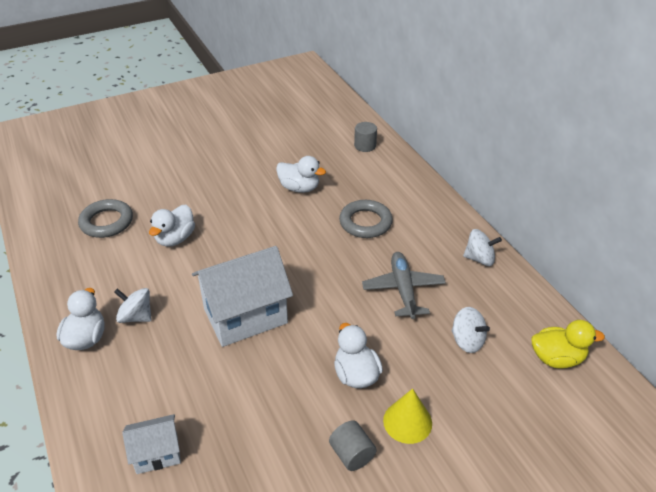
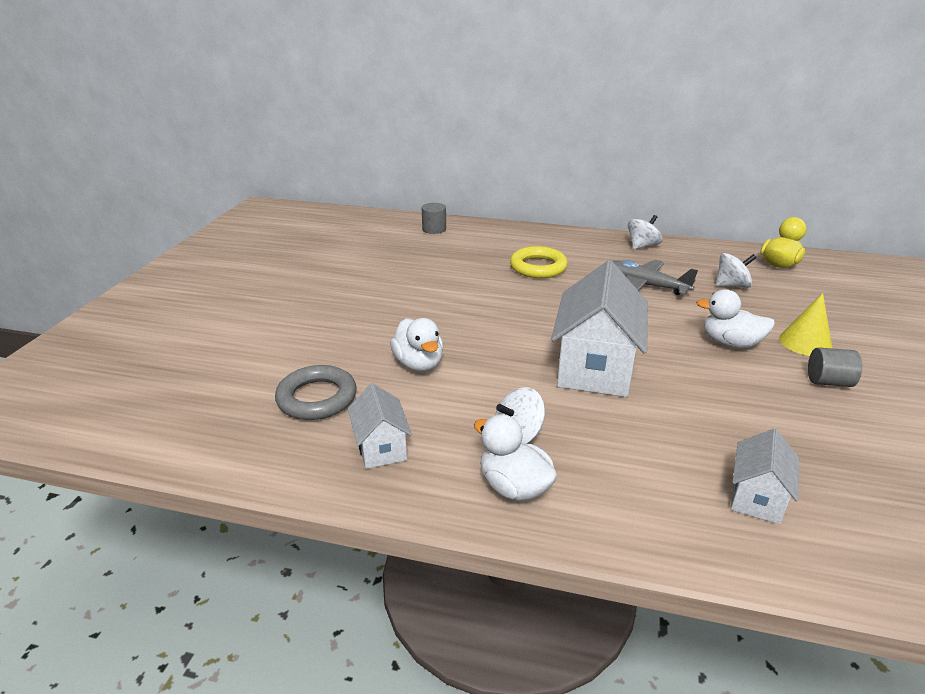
camera: 50 degrees left, 10 degrees down
white duck [276,156,326,193] -> none
grey ring [339,200,393,238] -> yellow ring [510,246,568,278]
none -> white house [348,383,412,469]

